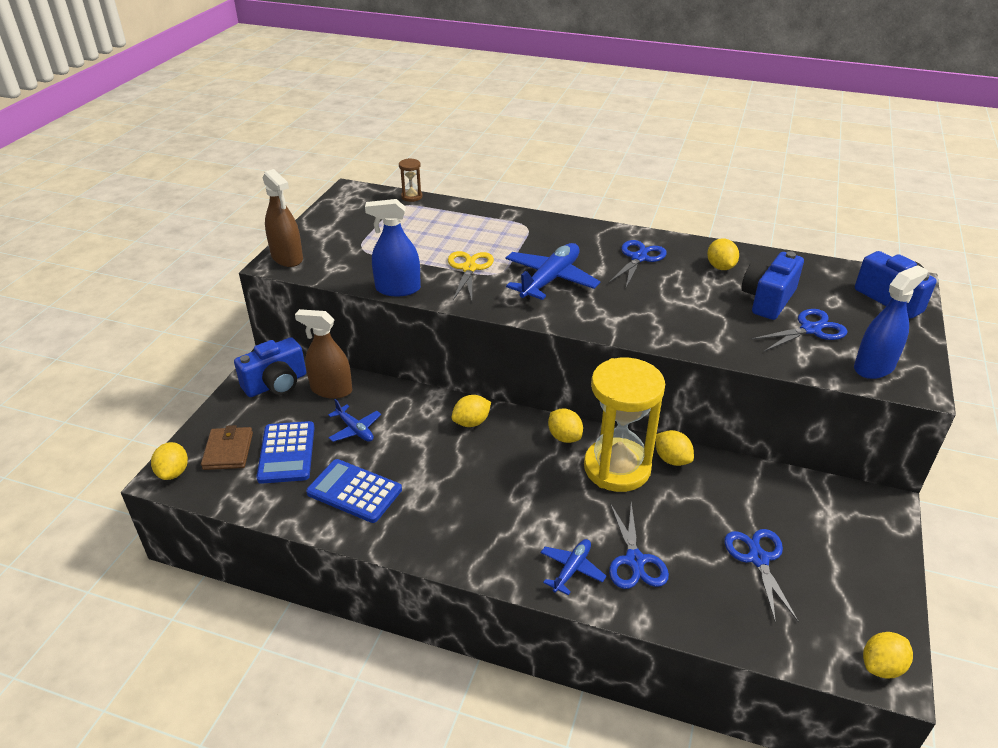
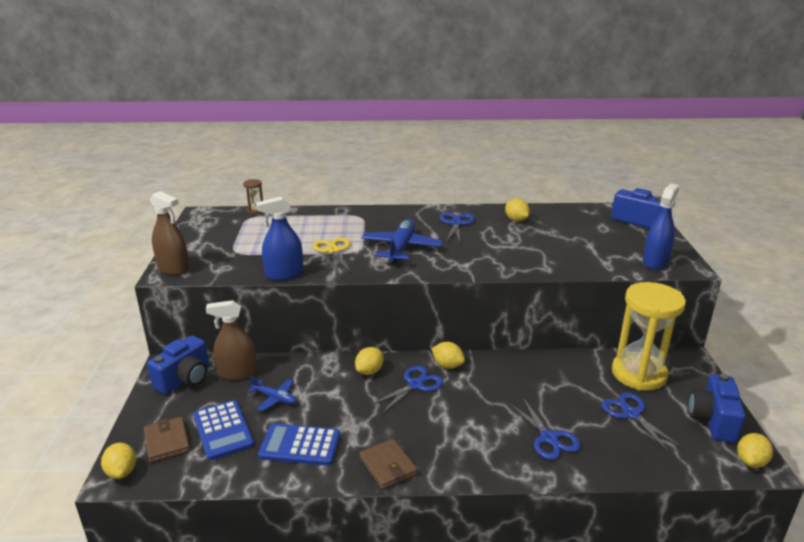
camera: 20 degrees left, 10 degrees down
blue plane [541,539,607,596] -> none
yellow hourglass [584,358,665,492] -> yellow hourglass moved to [612,282,686,391]
yellow lemon [656,430,694,466] -> none
blue camera [742,251,804,320] -> blue camera moved to [689,373,745,443]
blue scissors [751,309,848,352] -> blue scissors moved to [369,366,443,415]
none -> brown wallet [359,439,417,489]

